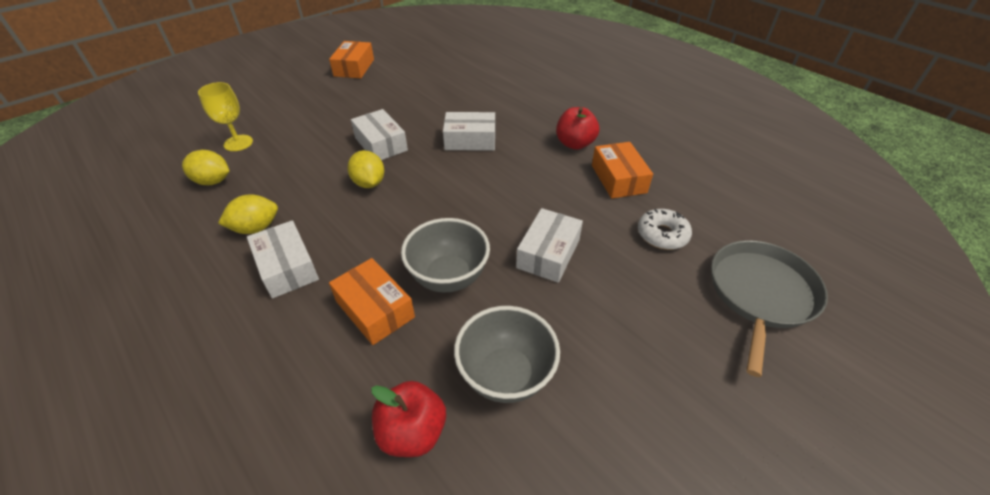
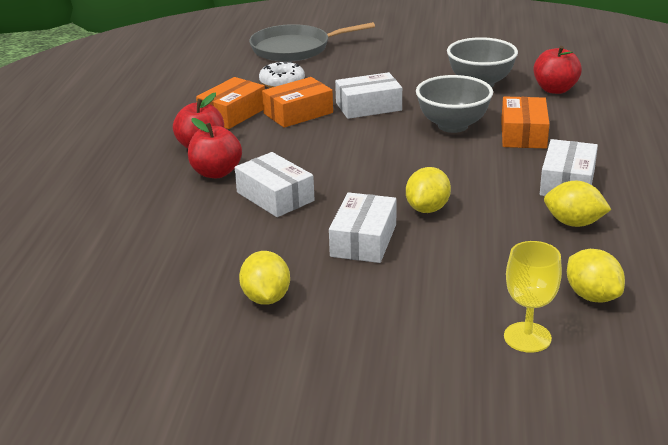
camera: 130 degrees left, 15 degrees down
orange box [329,41,374,78] -> orange box moved to [262,77,333,128]
none -> red apple [188,118,242,178]
none -> yellow lemon [239,251,290,305]

